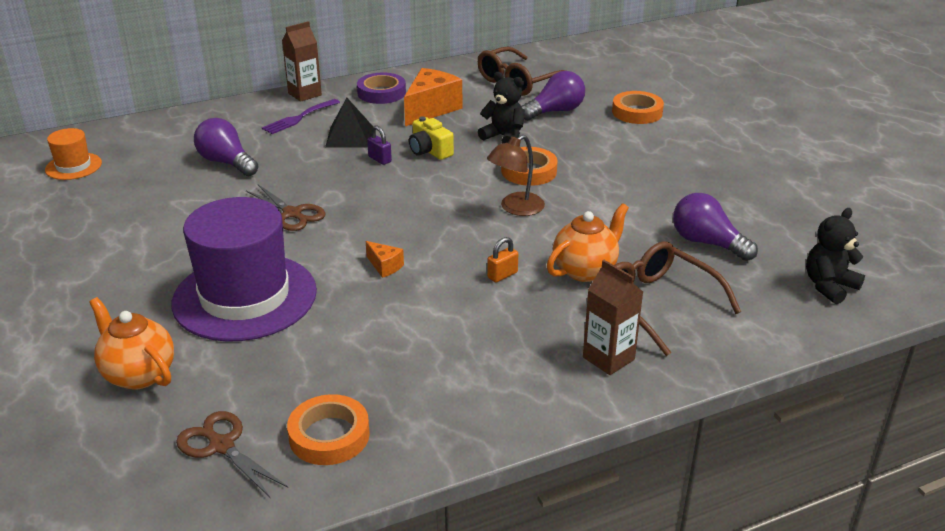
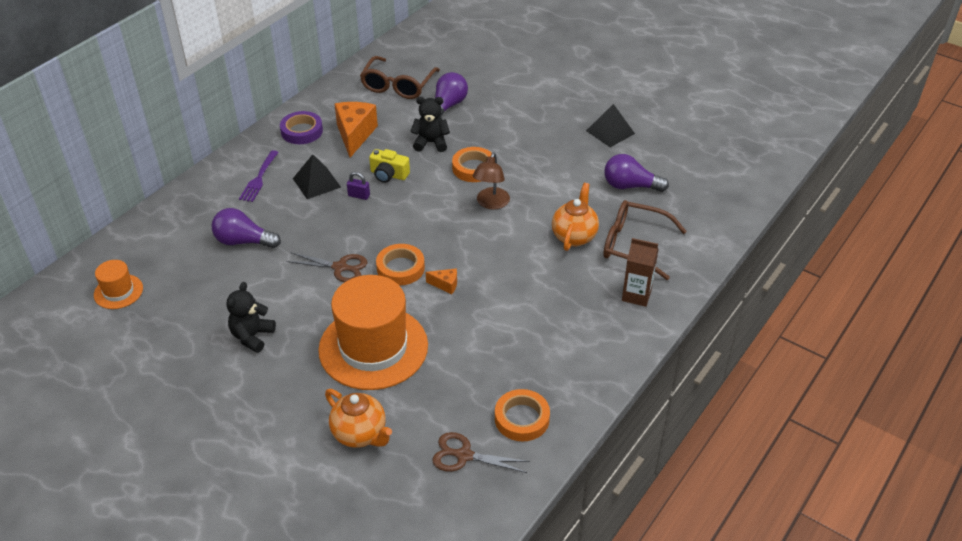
camera: 30 degrees left, 10 degrees up
orange teapot [89,297,174,390] -> orange teapot turned 150 degrees counterclockwise [325,389,392,448]
purple hat [172,197,317,342] -> orange hat [318,275,428,390]
brown carton [282,21,322,102] -> none
orange padlock [487,237,518,282] -> none
orange tape [612,91,664,124] -> orange tape moved to [376,244,425,286]
black teddy bear [806,208,865,304] -> black teddy bear moved to [227,282,276,353]
none -> black pyramid [586,104,635,147]

